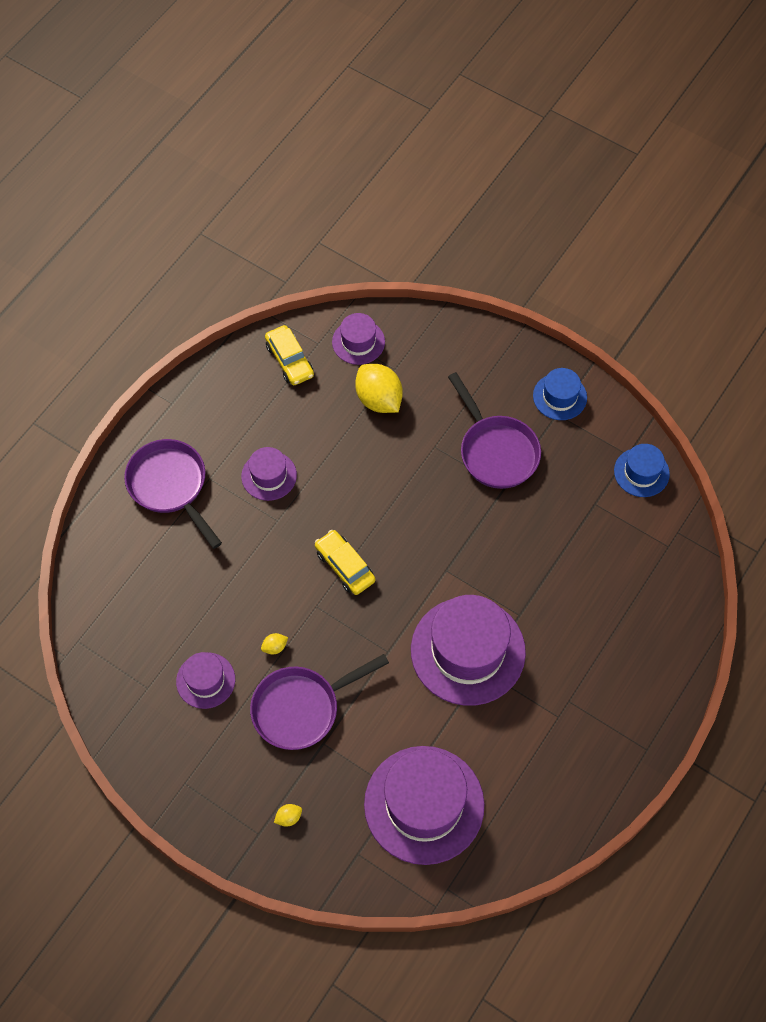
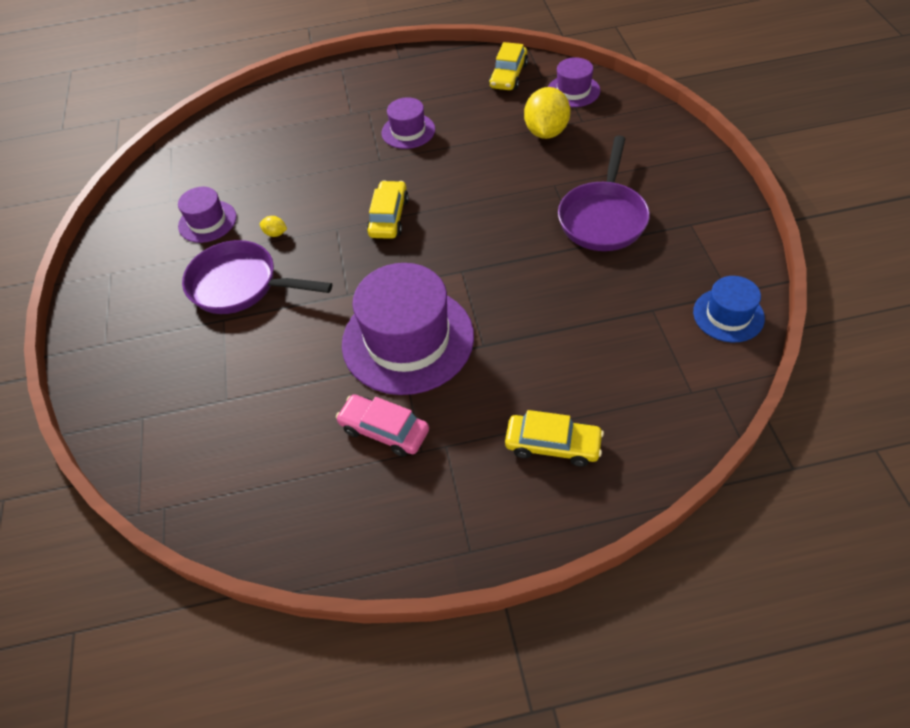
camera: 50 degrees right, 10 degrees down
purple pan [124,439,222,549] -> none
yellow lemon [274,804,302,827] -> none
purple hat [364,746,485,865] -> none
blue hat [533,368,587,420] -> none
none -> pink car [336,395,429,457]
none -> yellow car [505,410,604,467]

